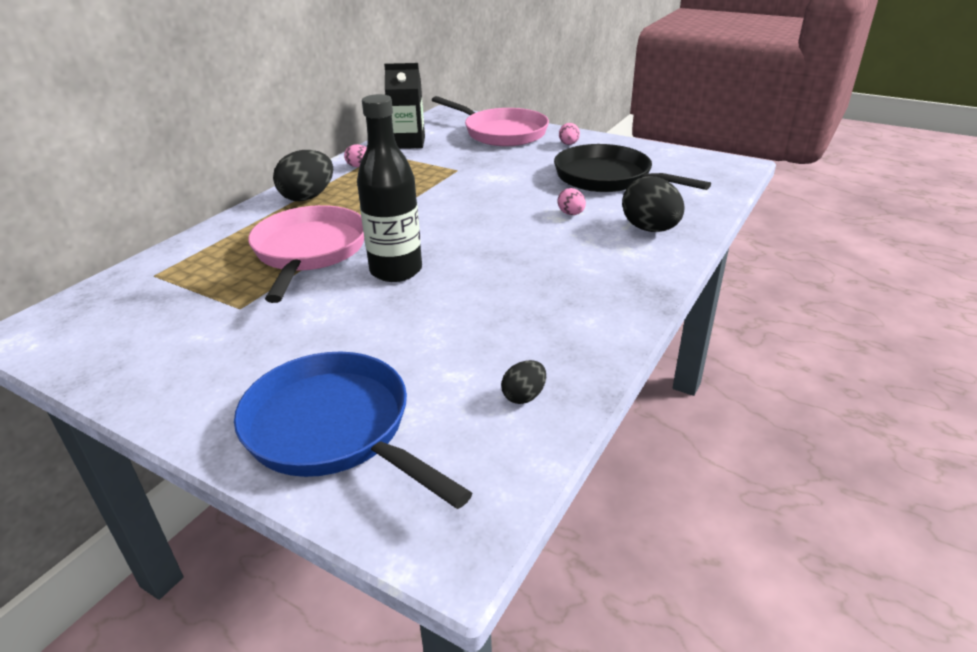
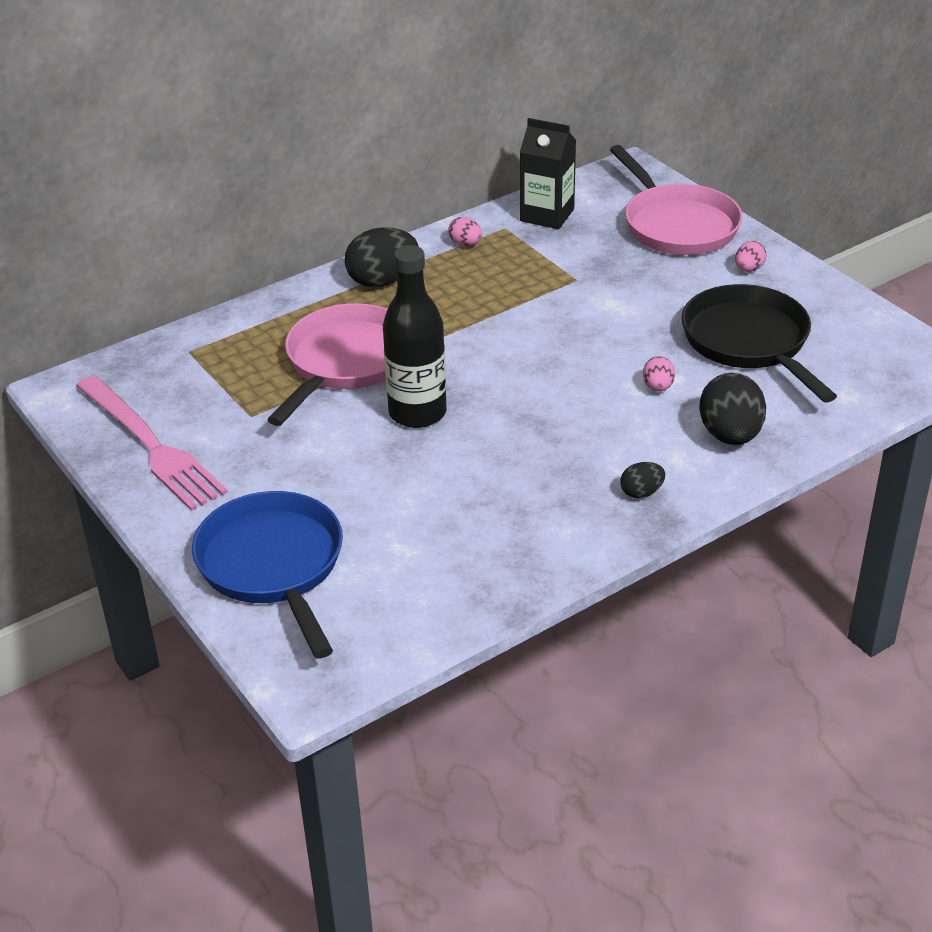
camera: 25 degrees right, 5 degrees up
black egg [501,360,546,404] -> black egg moved to [621,462,665,498]
none -> pink fork [76,375,228,511]

